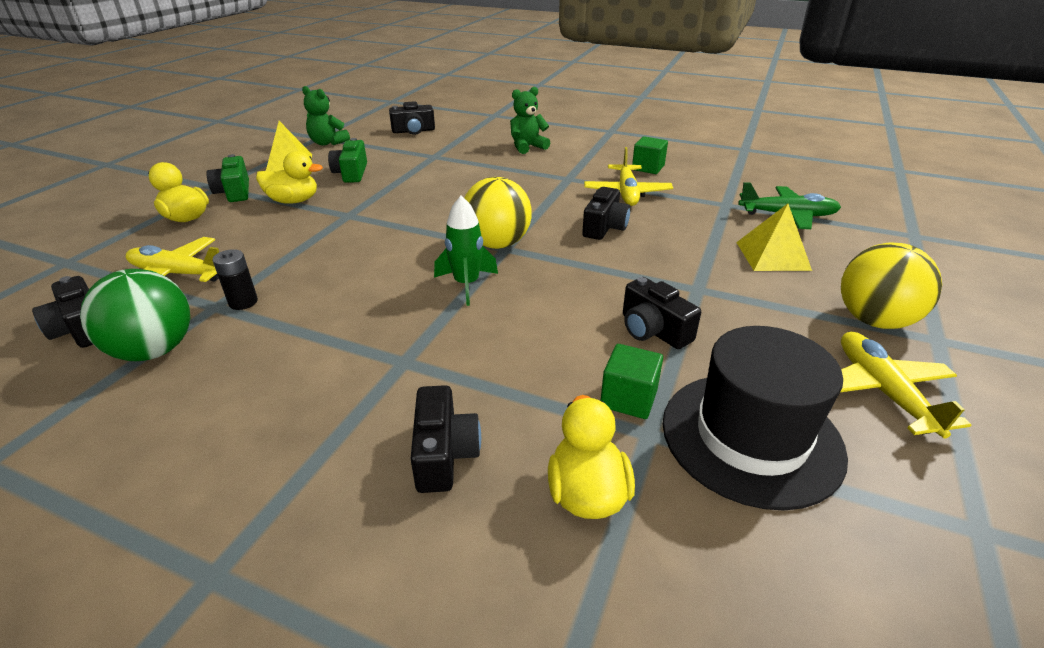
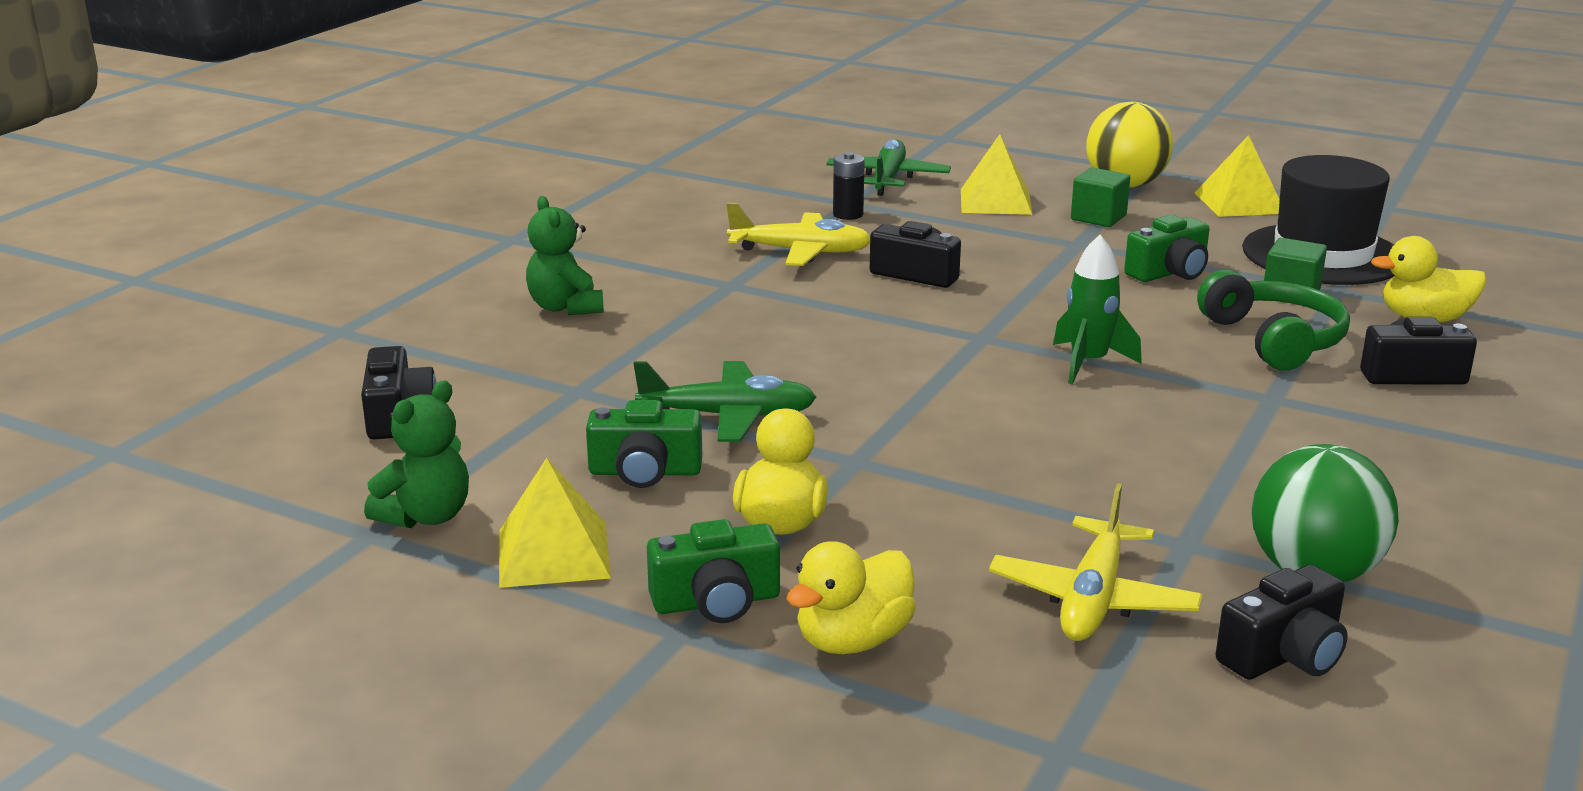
camera: 85 degrees left, 10 degrees down
black battery [212,249,258,310] -> black battery moved to [833,152,865,220]
yellow ball [464,177,532,249] -> none
black camera [623,277,701,349] -> green camera [1124,215,1209,282]
green cube [632,136,668,174] -> green cube moved to [1071,167,1130,227]
yellow plane [840,332,971,439] -> yellow pyramid [1195,135,1280,217]
none -> green plane [633,361,816,442]
none -> green headphones [1197,270,1350,370]

